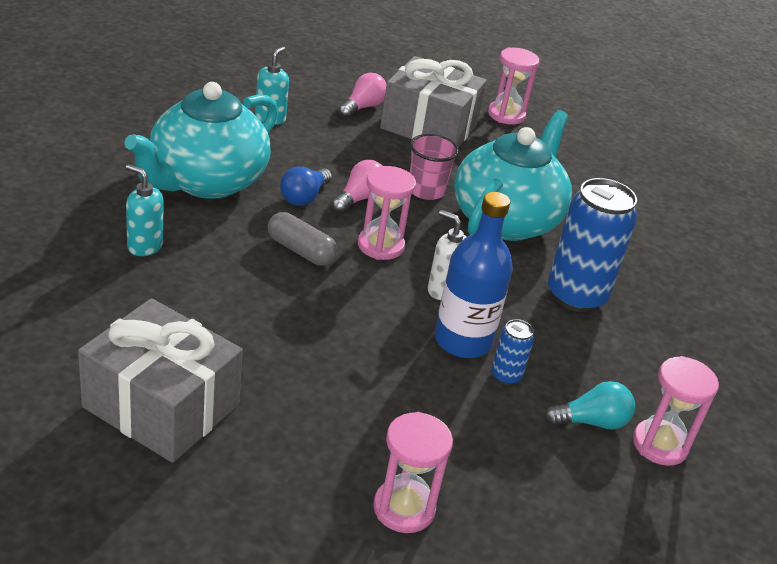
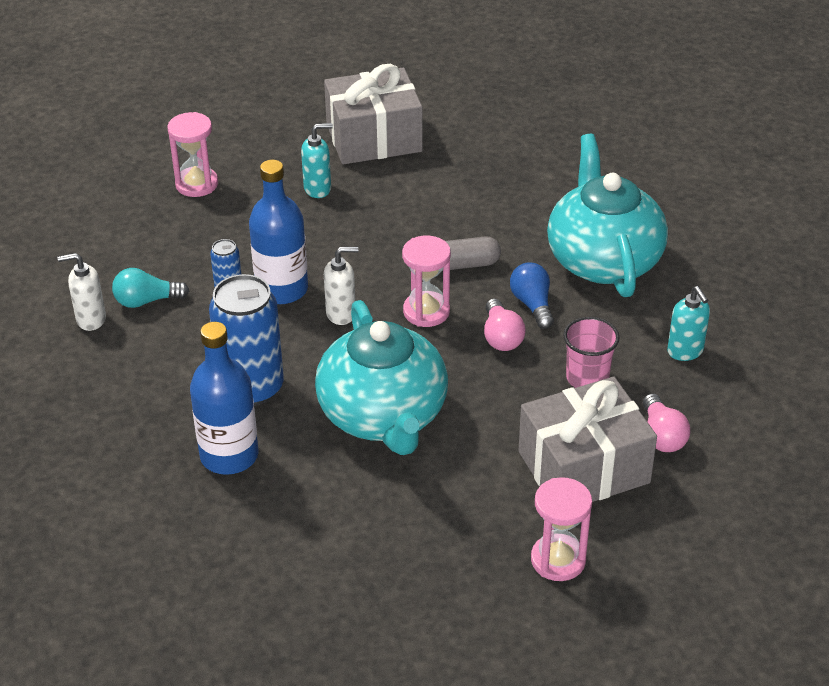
camera: 140 degrees right, 5 degrees up
turquoise soap dispenser [126,164,163,256] -> turquoise soap dispenser moved to [301,123,333,198]
pink cup [410,134,459,200] -> pink cup moved to [563,317,620,388]
turquoise light bulb [544,381,635,430] -> turquoise light bulb turned 45 degrees clockwise [112,268,189,308]
pink hourglass [633,356,719,466] -> white soap dispenser [57,253,106,331]
none -> blue bottle [190,322,259,475]

